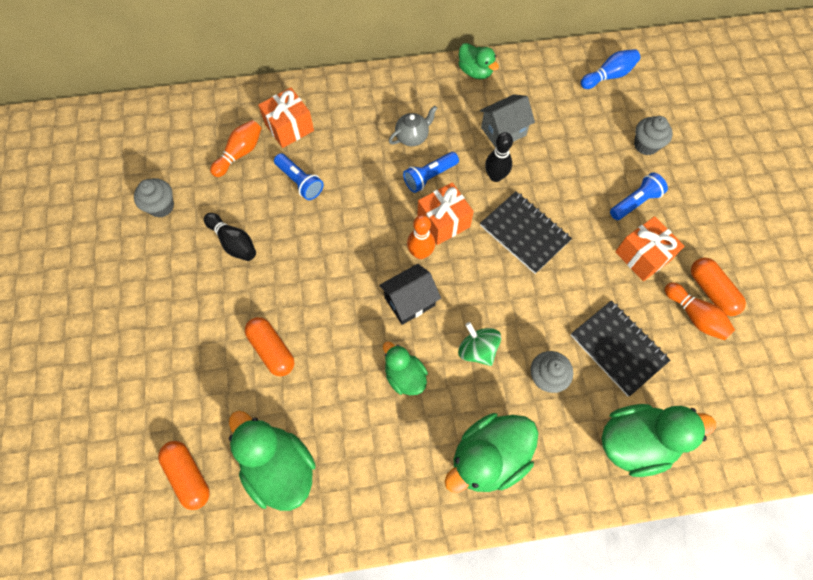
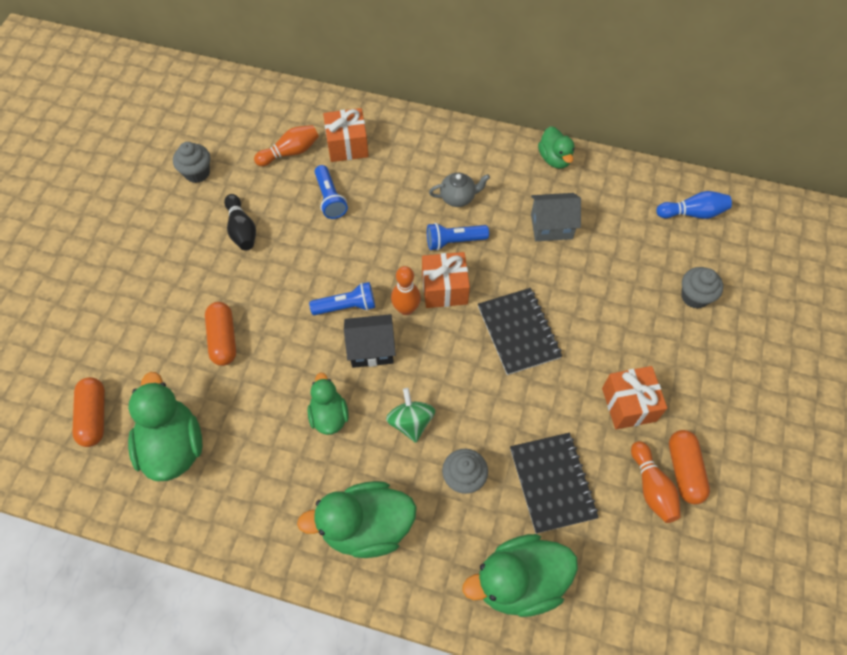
camera: 25 degrees right, 5 degrees down
black bowling pin [485,132,513,182] -> none
green duck [602,404,716,477] -> green duck turned 150 degrees clockwise [463,534,578,617]
blue flashlight [610,172,668,220] -> blue flashlight moved to [309,282,375,315]

